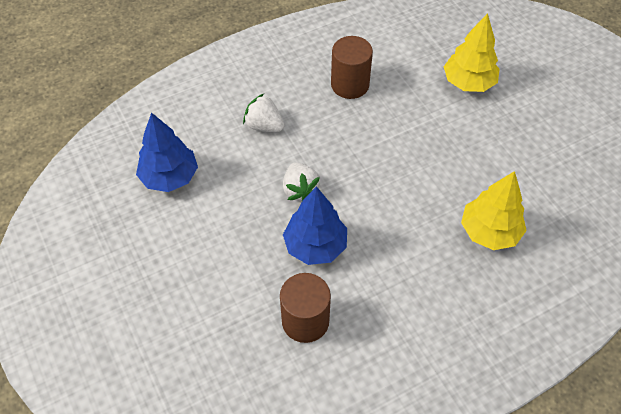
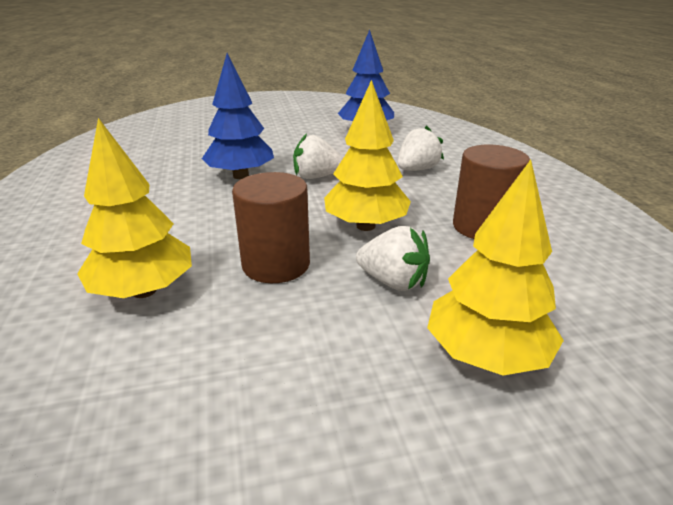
camera: 105 degrees right, 25 degrees down
brown cylinder [280,273,331,343] -> brown cylinder moved to [232,172,310,283]
none -> yellow tree [324,80,411,231]
none -> white strawberry [356,226,430,291]

